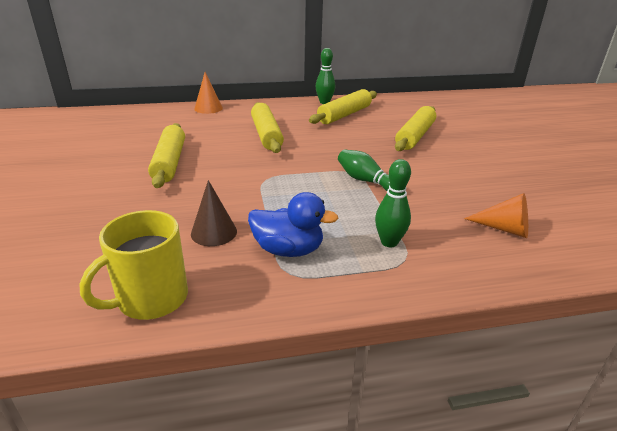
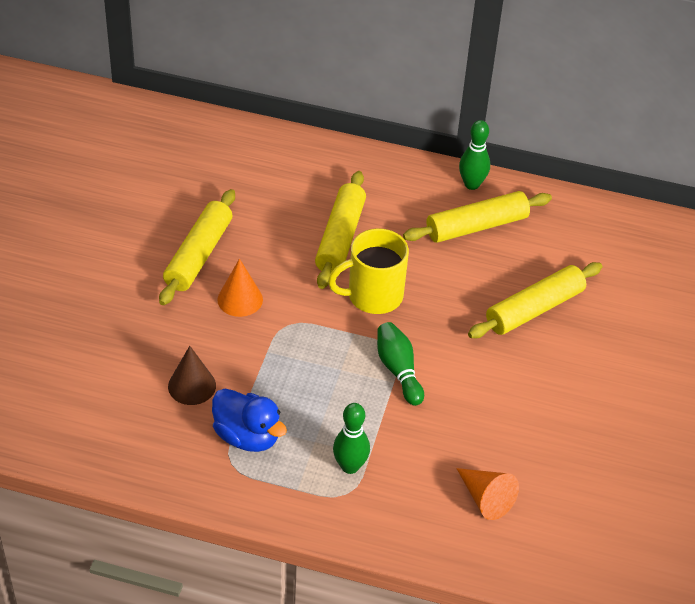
camera: 25 degrees right, 15 degrees up
yellow mug [79,210,188,320] -> yellow mug moved to [328,228,409,314]
orange cone [194,72,223,114] -> orange cone moved to [217,259,263,317]

